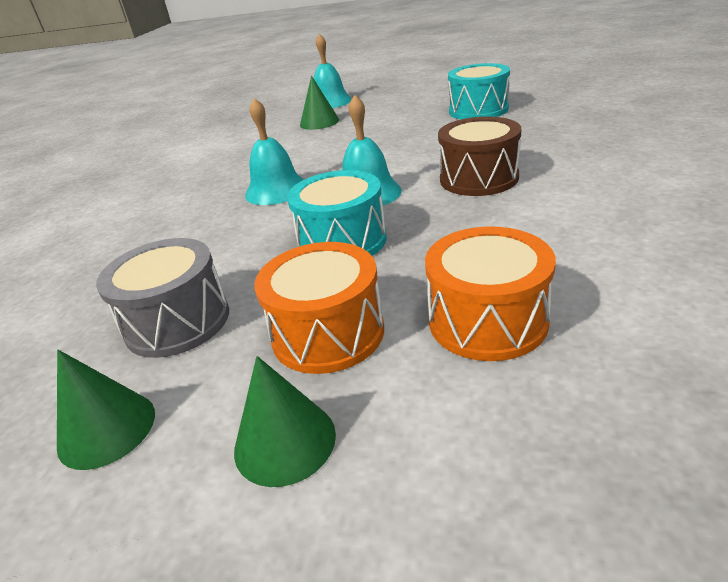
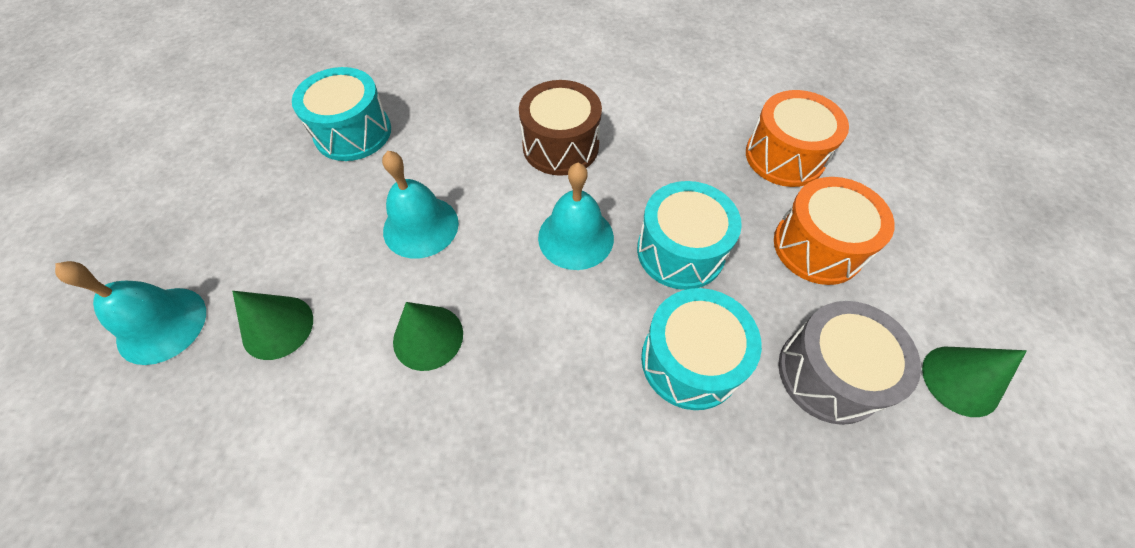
camera: 100 degrees left, 25 degrees up
green cone [234,356,336,487] -> green cone moved to [393,302,463,371]
turquoise bell [245,98,304,205] -> turquoise bell moved to [382,151,459,259]
none -> turquoise drum [641,288,762,410]

